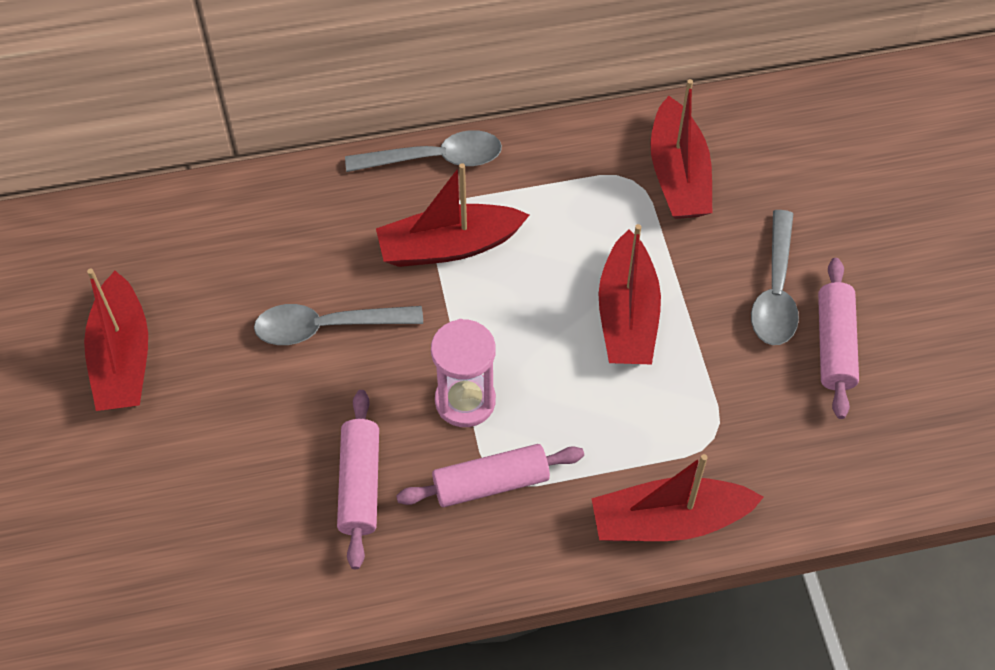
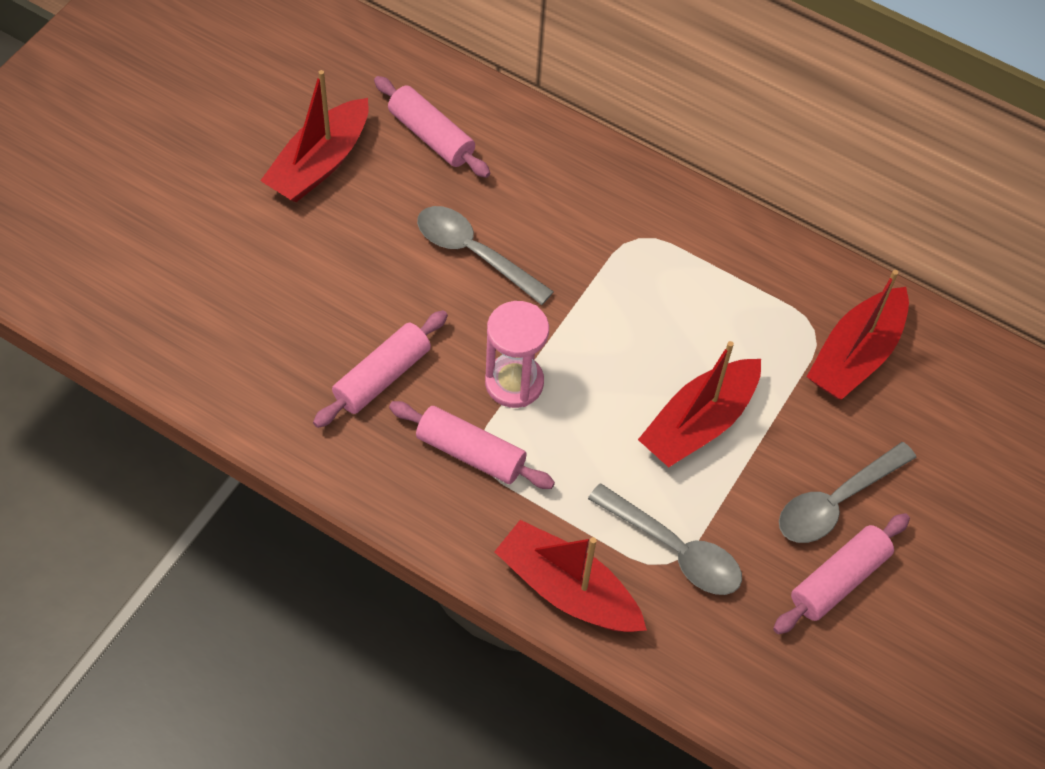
camera: 40 degrees right, 0 degrees up
grey spoon [345,130,502,172] -> grey spoon moved to [588,483,742,595]
red boat [376,163,529,267] -> none
none -> pink rolling pin [374,76,490,178]

